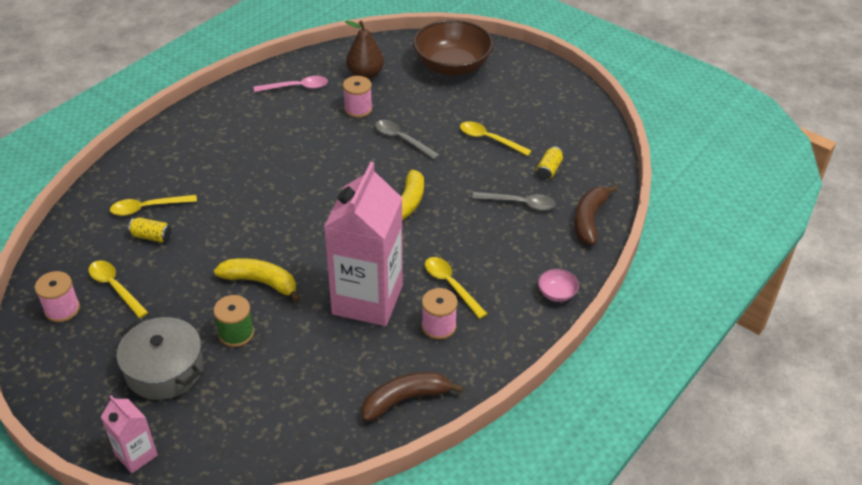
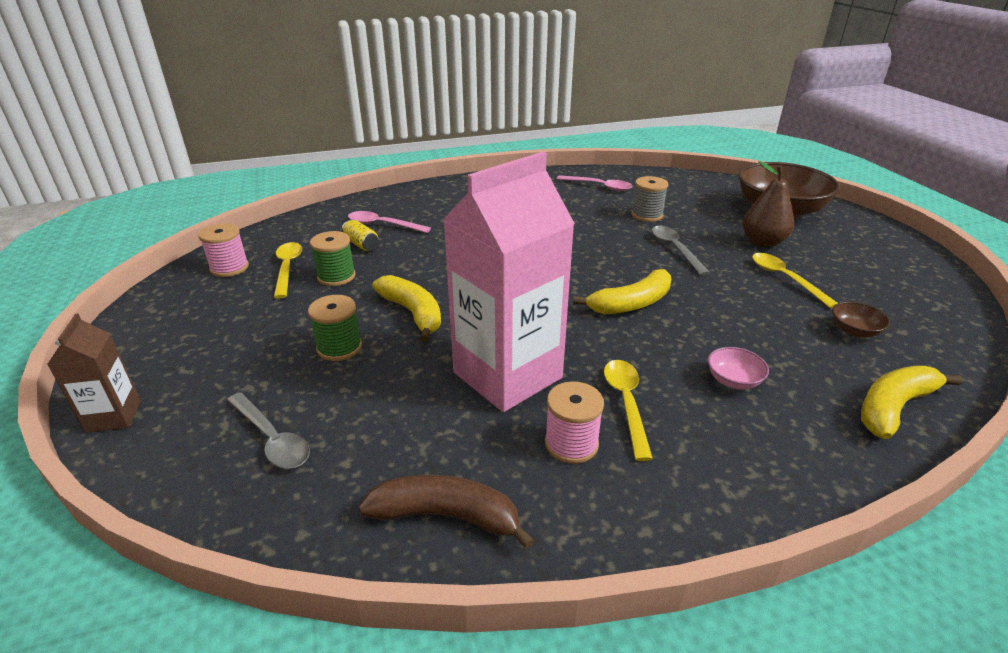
camera: 35 degrees right, 10 degrees down
pink carton [101,395,158,473] -> brown carton [47,313,141,433]
yellow spoon [110,195,197,216] -> pink spoon [348,211,431,233]
grey pot [117,317,203,400] -> none
pink spool [343,76,372,118] -> grey spool [631,176,668,222]
brown pear [345,20,384,79] -> brown pear moved to [742,161,794,248]
grey spoon [472,192,556,211] -> grey spoon moved to [227,392,310,469]
yellow can [536,147,563,180] -> brown bowl [832,302,890,338]
pink bowl [538,269,579,302] -> pink bowl moved to [708,347,769,389]
brown banana [575,185,618,245] -> yellow banana [861,366,963,439]
none -> green spool [310,231,356,286]

